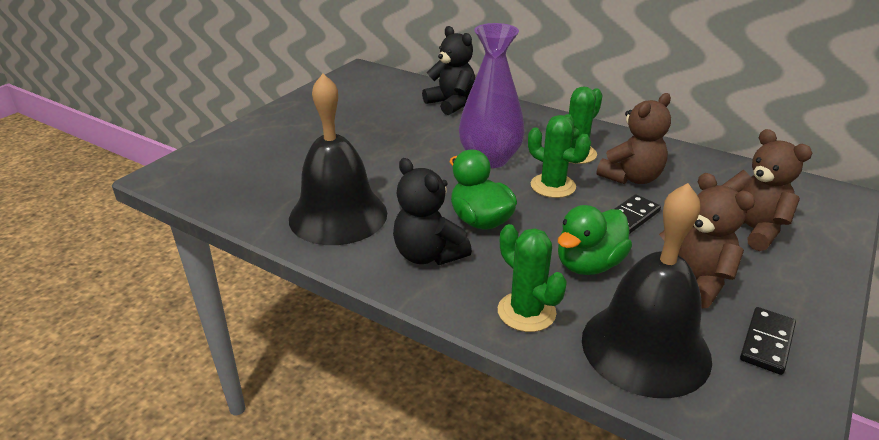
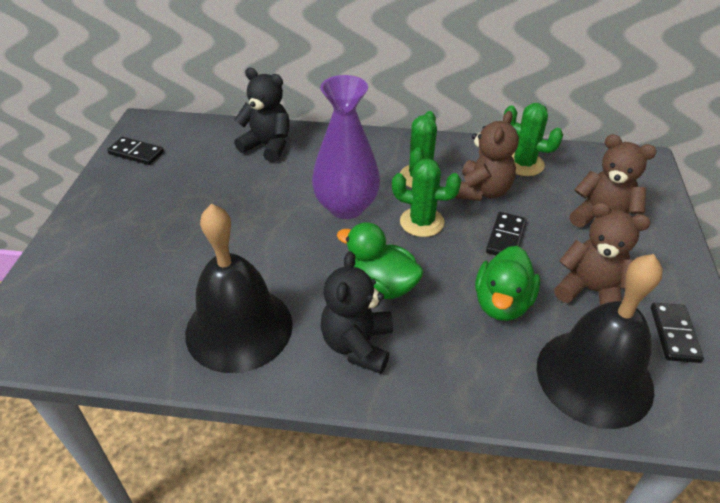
camera: 25 degrees left, 10 degrees up
black teddy bear [393,158,472,265] -> black teddy bear turned 75 degrees clockwise [321,251,393,374]
green cactus [498,224,567,332] -> green cactus moved to [504,103,563,176]
none -> black domino [107,137,164,165]

